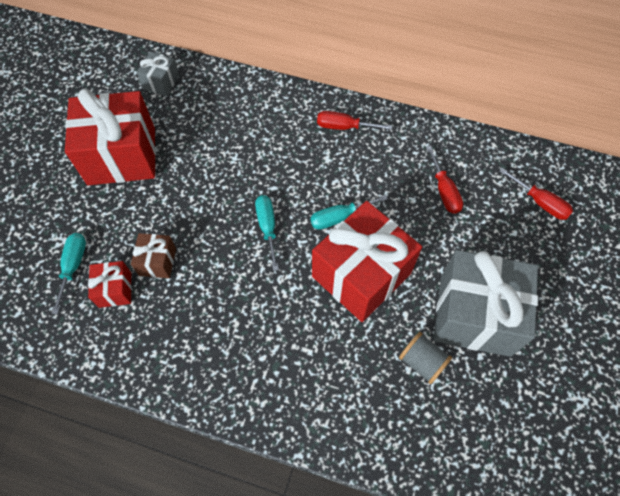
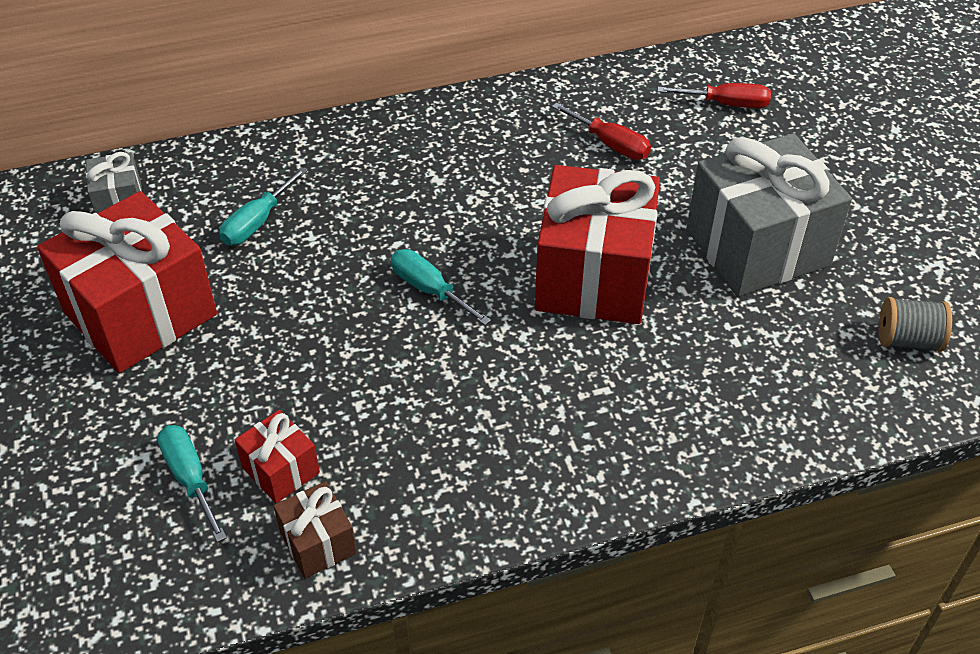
camera: 35 degrees left, 15 degrees down
brown gift [131,233,176,278] -> brown gift moved to [274,481,357,579]
turquoise screwdriver [310,195,388,230] -> turquoise screwdriver moved to [219,167,308,245]
red screwdriver [317,111,392,130] -> none
grey spool [399,332,452,384] -> grey spool moved to [879,297,952,352]

